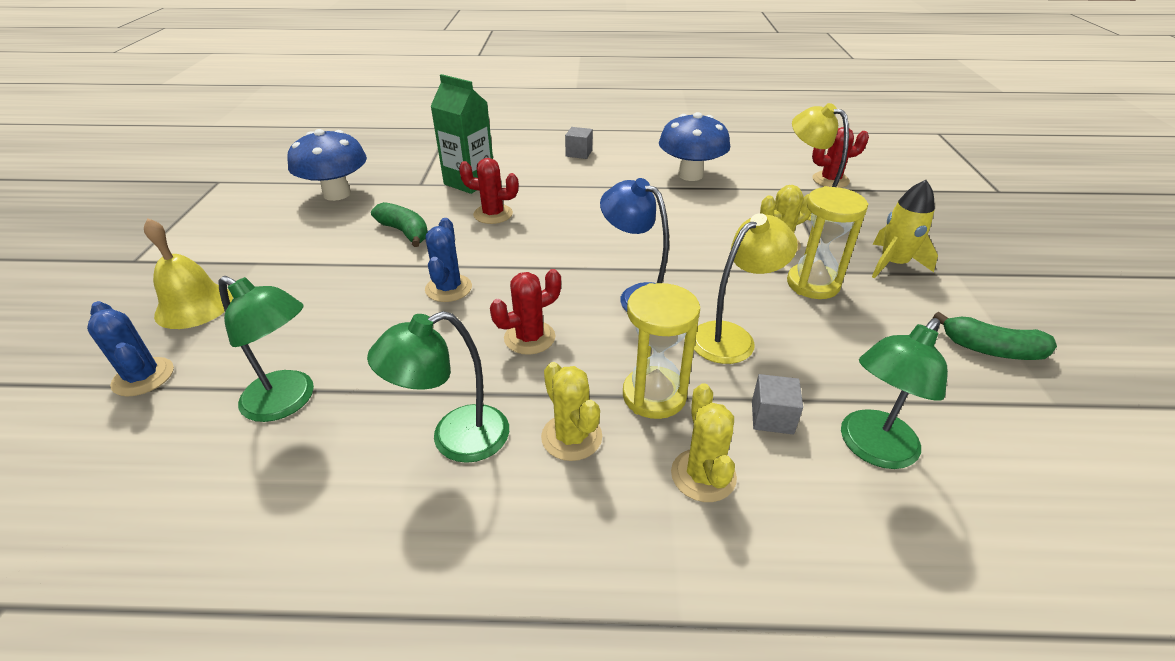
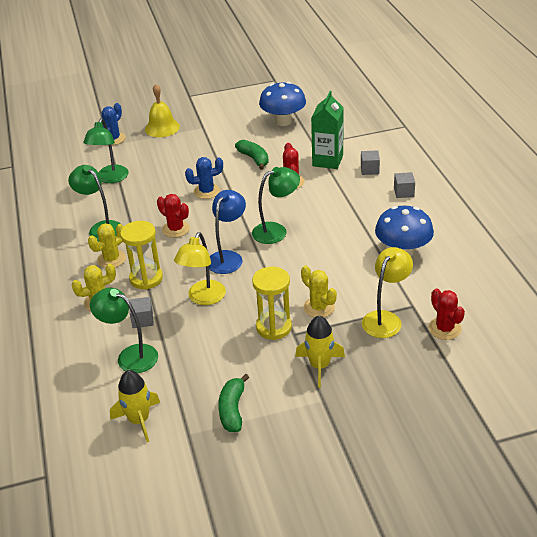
camera: 75 degrees right, 0 degrees up
green banana [371,202,428,247] -> green banana turned 60 degrees counterclockwise [235,140,269,170]
yellow lamp [694,213,798,364] -> yellow lamp turned 75 degrees clockwise [174,232,226,305]
none -> yellow rocket [110,370,160,442]
none -> green lamp [252,167,300,244]
none -> grey cube [361,150,380,175]

